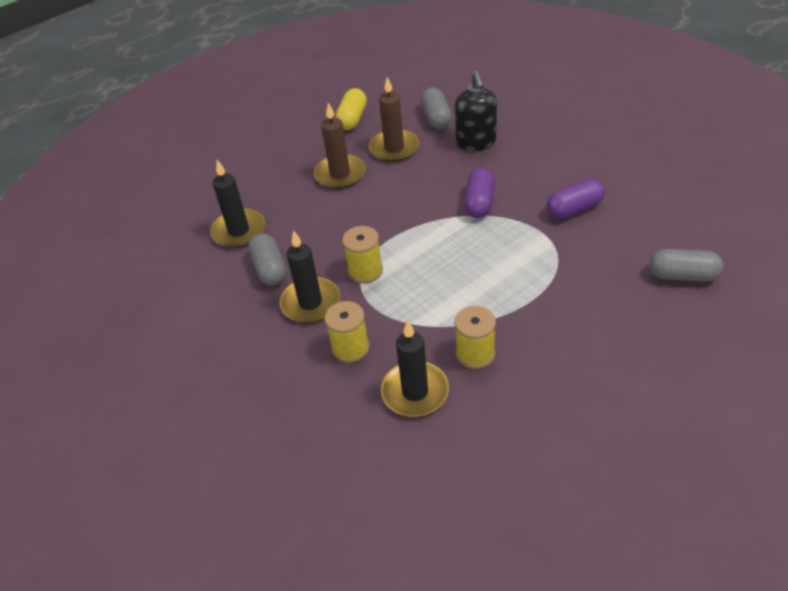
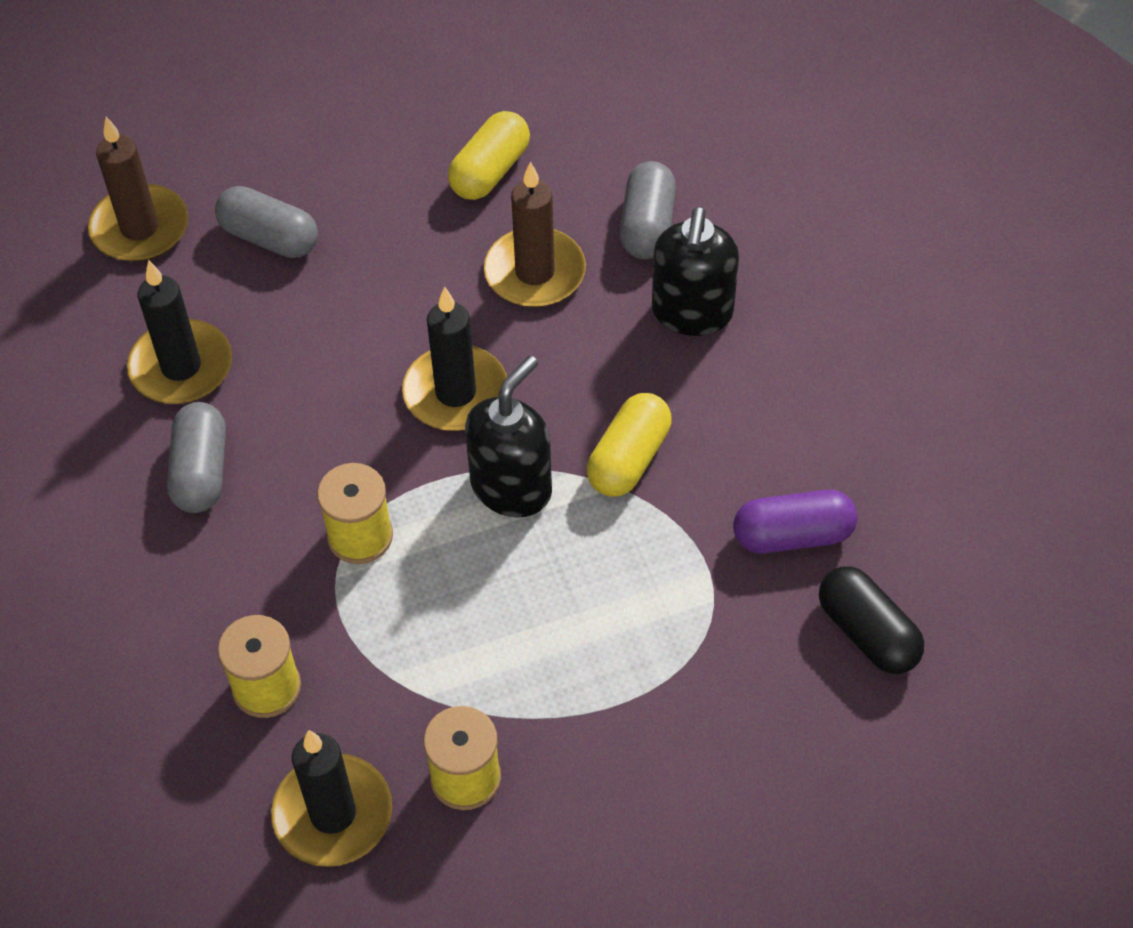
camera: 15 degrees right, 10 degrees up
black candle [280,230,340,323] -> black candle moved to [402,287,507,431]
brown candle [314,103,366,189] -> brown candle moved to [88,117,188,262]
purple capsule [464,168,495,218] -> yellow capsule [587,393,672,497]
grey capsule [650,249,723,282] -> grey capsule moved to [215,186,318,258]
none -> black soap dispenser [465,356,552,518]
none -> black capsule [819,566,924,674]

